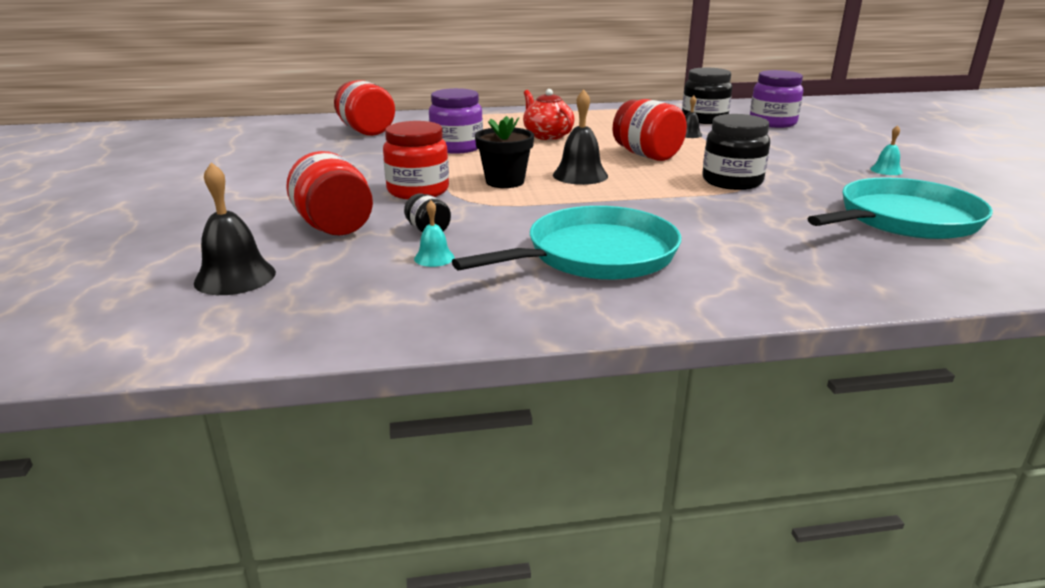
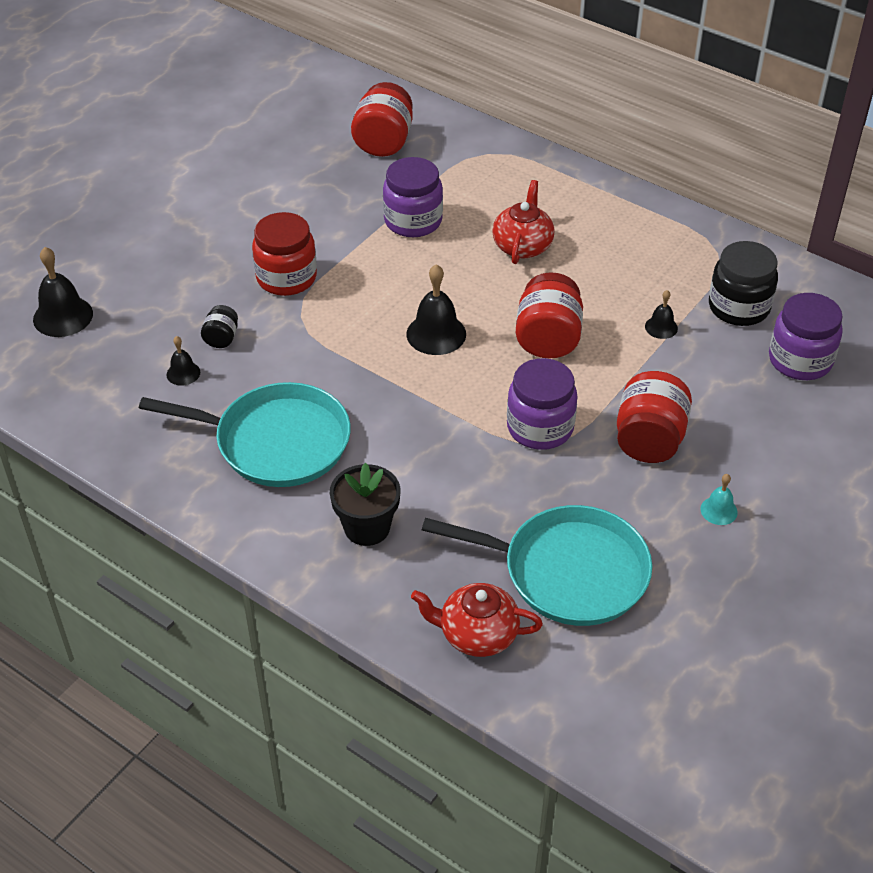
camera: 45 degrees right, 20 degrees up
red jar [286,151,373,236] -> red jar moved to [617,371,692,463]
turquoise bell [414,200,454,267] -> black bell [167,336,200,386]
black flower pot [475,116,534,188] -> black flower pot moved to [330,463,401,546]
black jar [702,114,770,190] -> purple jar [507,358,577,450]
none -> red teapot [411,583,543,657]

